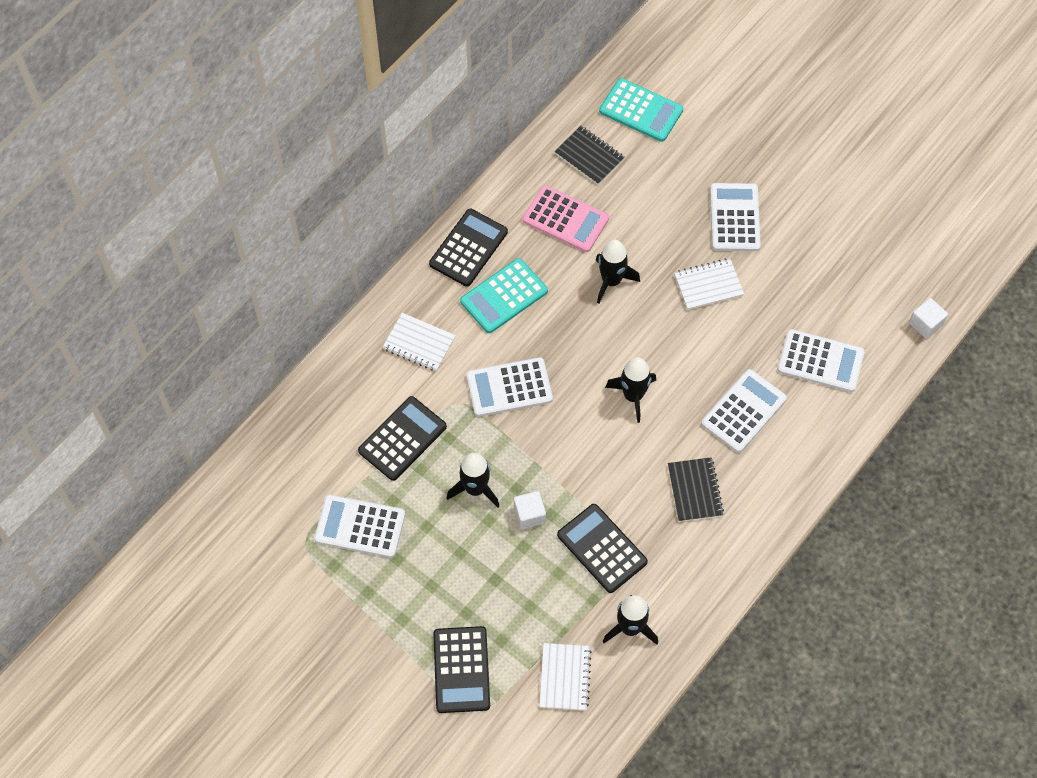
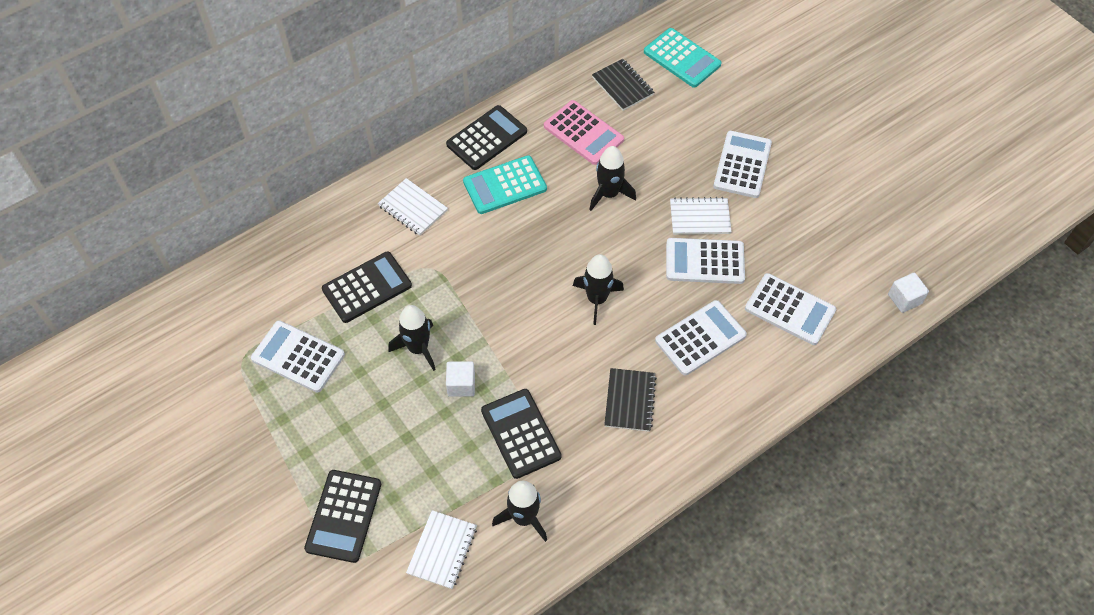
camera: 15 degrees right, 5 degrees down
white calculator [466,357,553,417] -> white calculator moved to [666,238,745,284]

